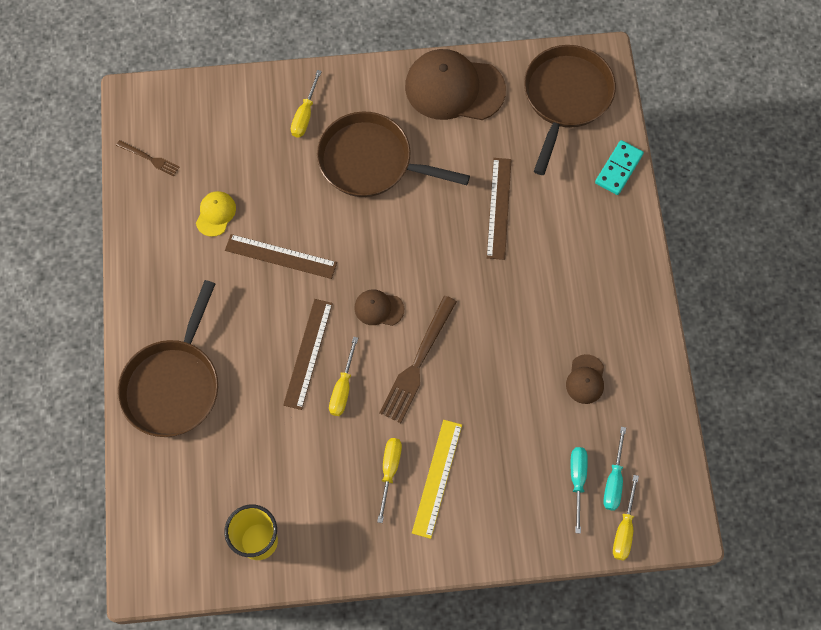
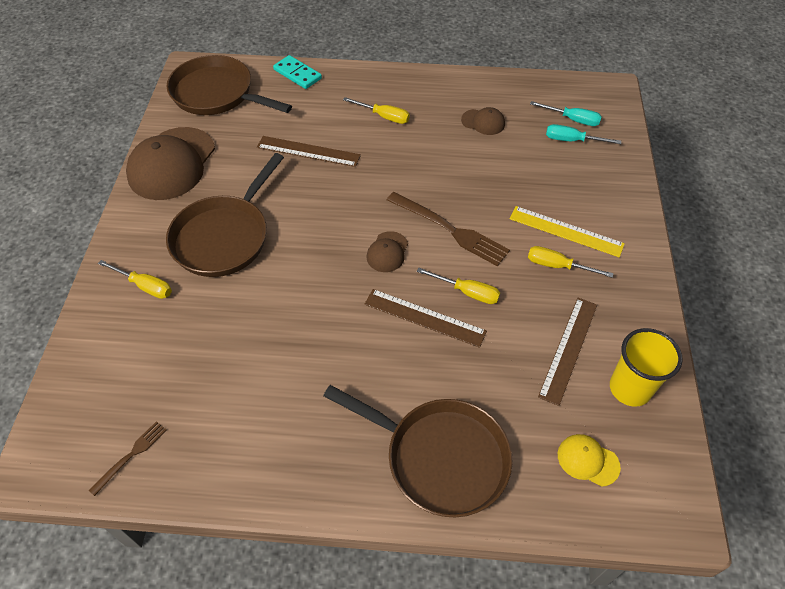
camera: 80 degrees left, 15 degrees down
yellow cap [196,191,236,237] -> yellow cap moved to [558,434,621,487]
brown ruler [225,234,337,279] -> brown ruler moved to [538,298,597,406]
yellow screwdriver [613,475,639,560] -> yellow screwdriver moved to [343,97,410,124]

